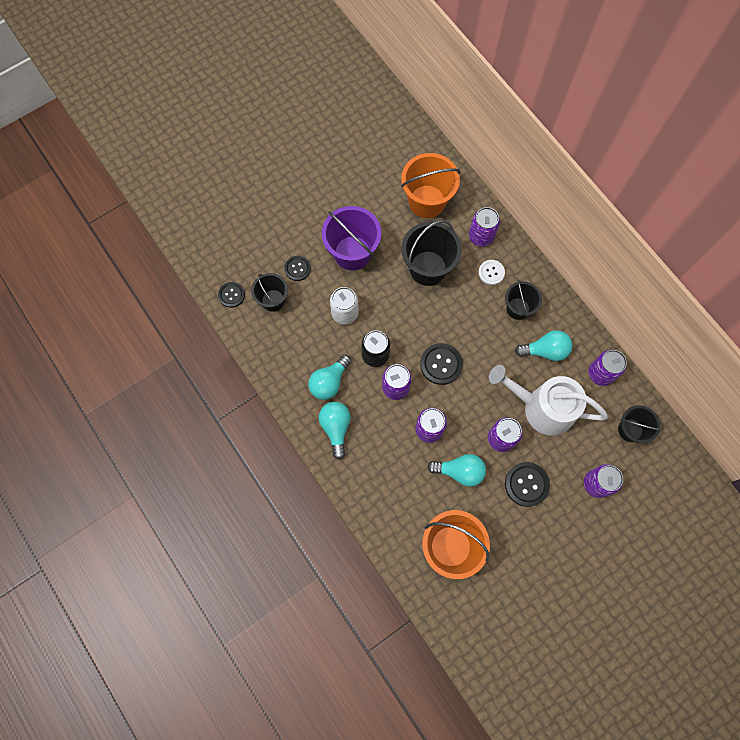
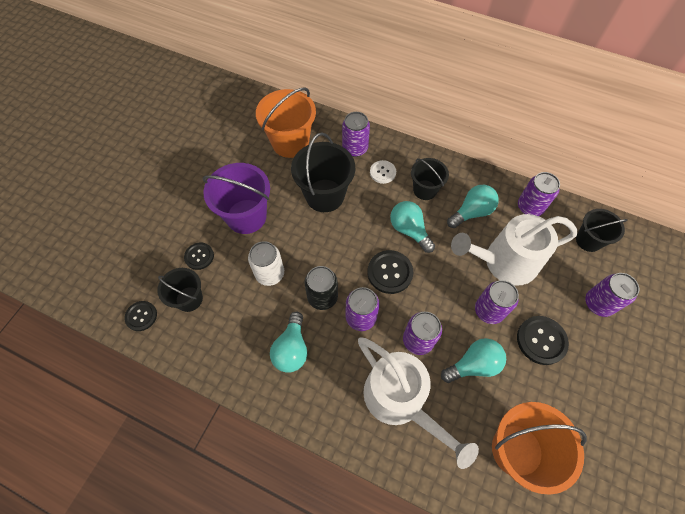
camera: 30 degrees left, 10 degrees down
turquoise light bulb [319,402,351,460] -> turquoise light bulb moved to [390,201,435,253]
none -> white watering can [358,337,479,469]

